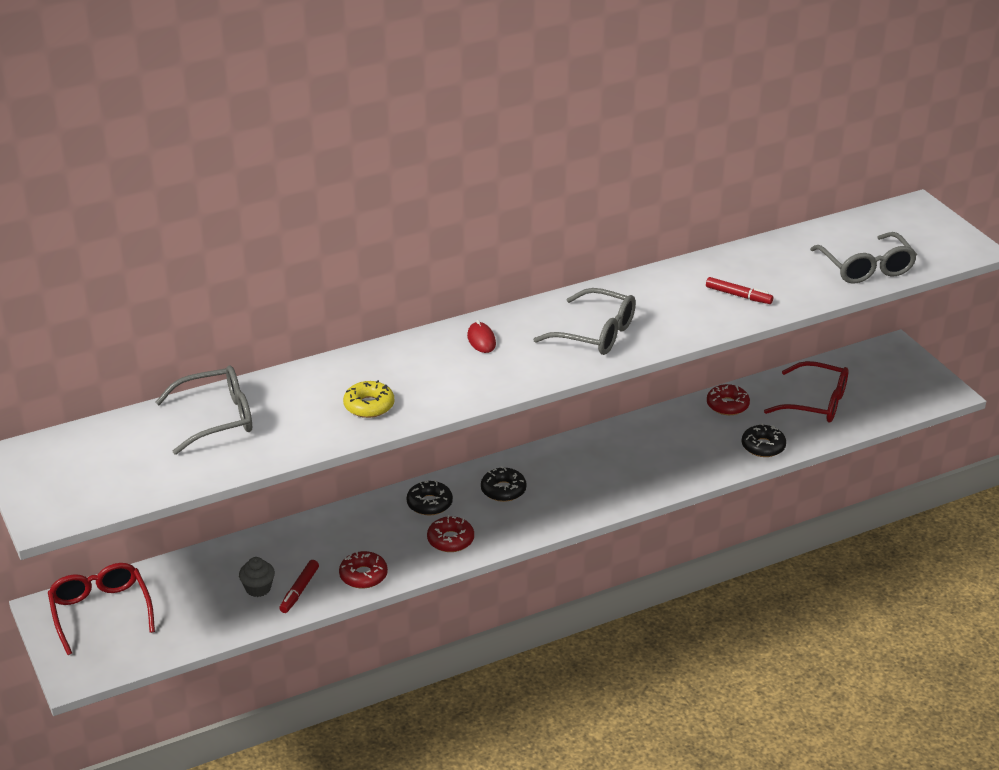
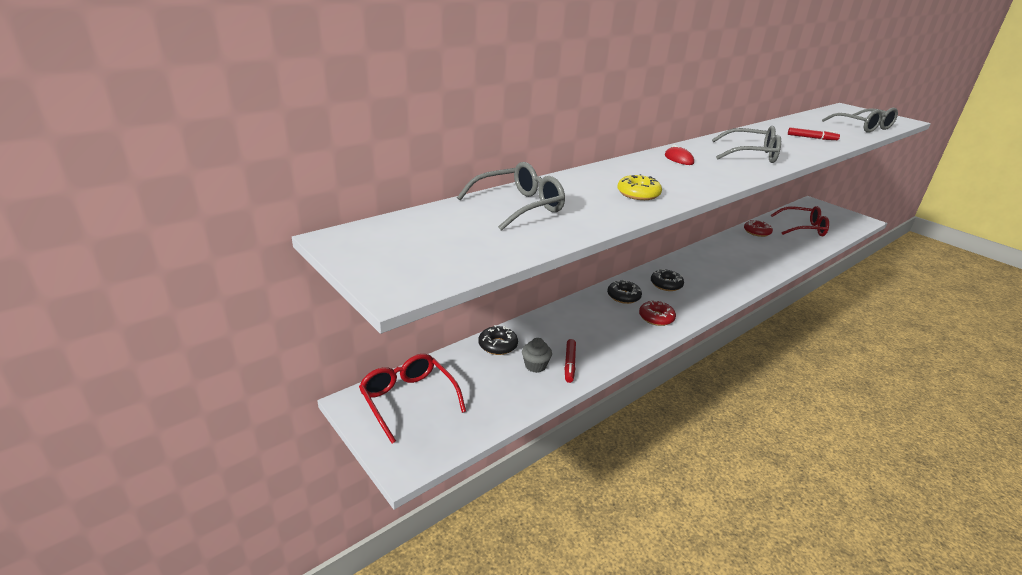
camera: 15 degrees left, 5 degrees down
red donut [339,551,388,589] -> none
black donut [742,423,786,457] -> black donut moved to [479,325,518,355]

